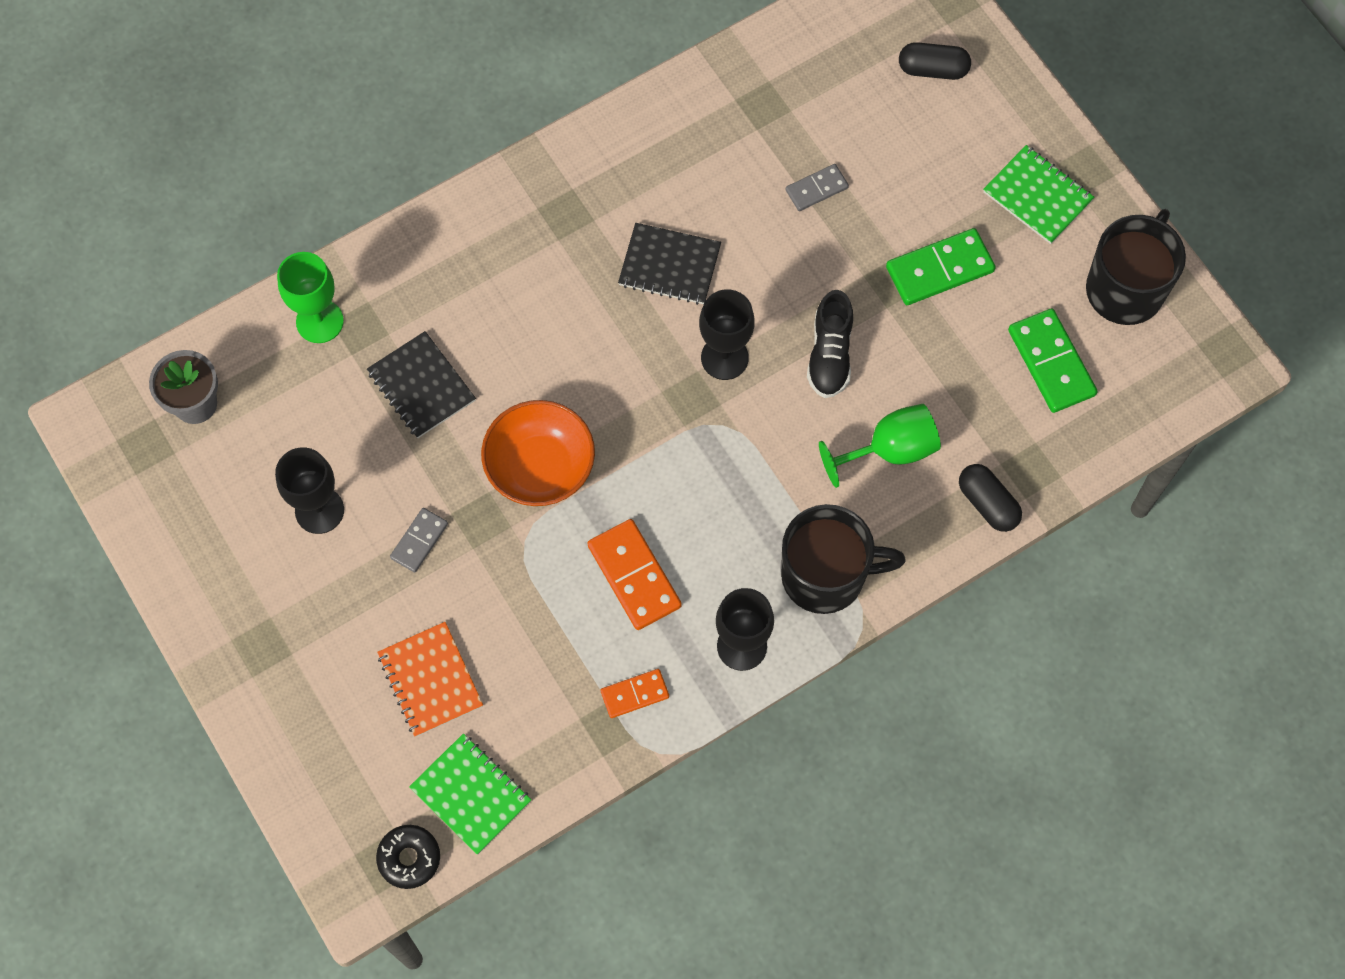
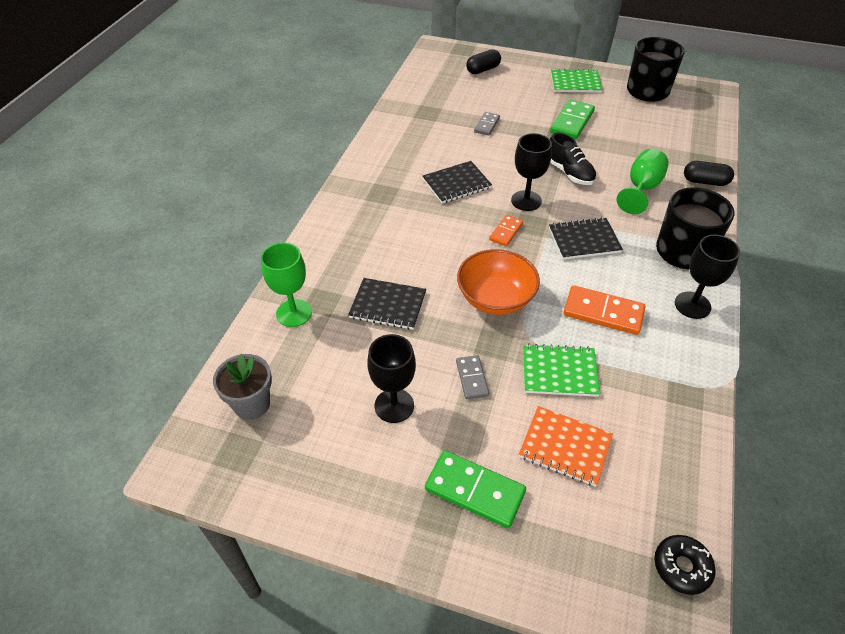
camera: 40 degrees left, 20 degrees down
green notebook [409,733,531,855] -> green notebook moved to [523,344,600,397]
orange domino [601,669,669,718] -> orange domino moved to [489,215,523,247]
green domino [1008,308,1098,413] -> green domino moved to [425,450,526,528]
none -> black notebook [549,217,623,260]

